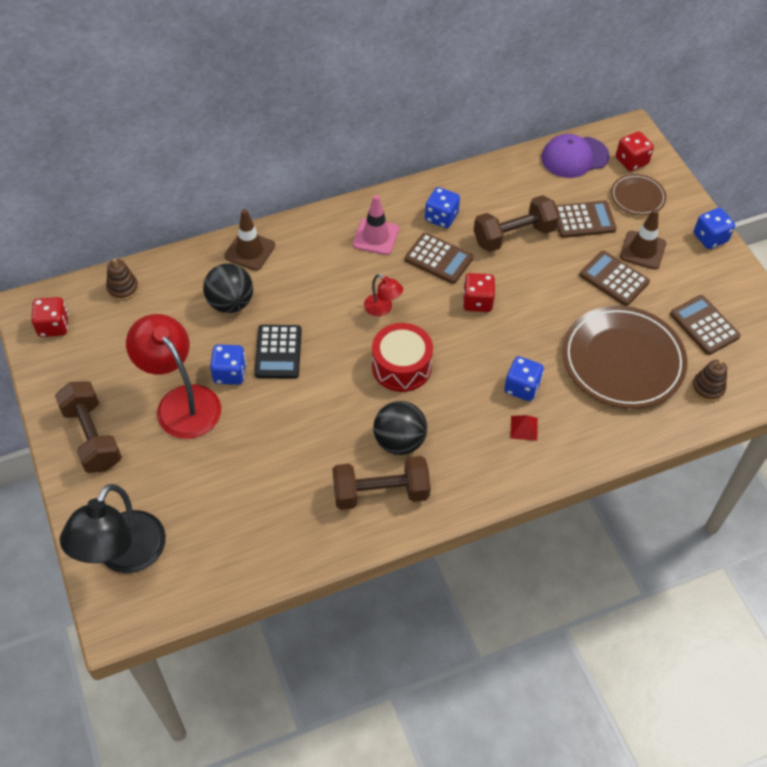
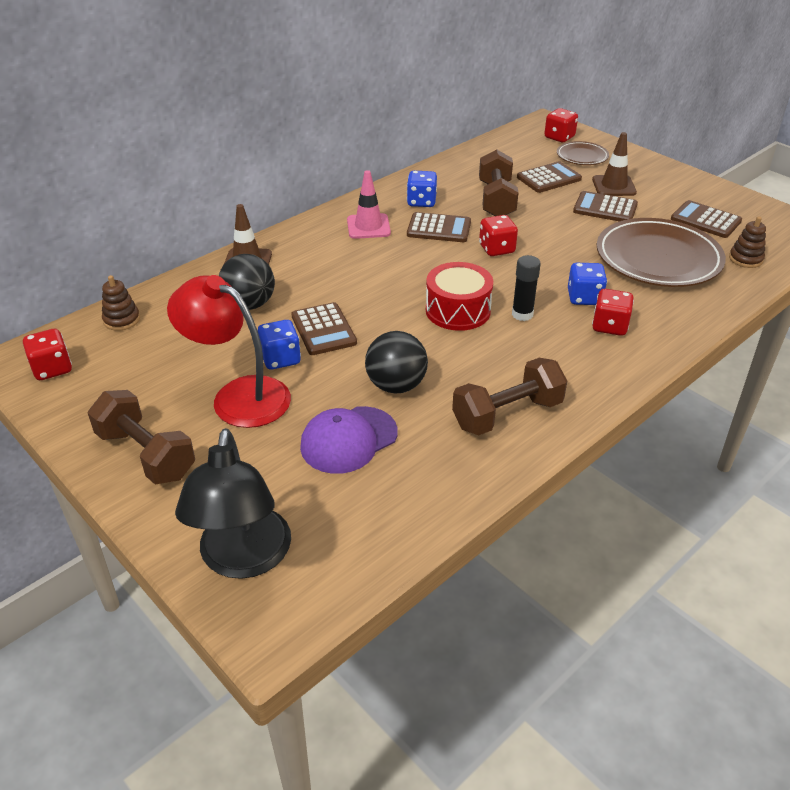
camera: 20 degrees left, 15 degrees down
black calculator [254,325,302,379] -> brown calculator [291,302,357,355]
red lamp [364,274,403,316] -> none
black ball [373,401,427,455] -> black ball moved to [365,331,428,393]
brown dumbbell [474,195,559,252] -> brown dumbbell turned 45 degrees counterclockwise [479,150,519,216]
red pyramid [510,415,538,441] -> red dice [592,289,634,336]
purple cap [542,134,609,178] -> purple cap moved to [300,406,398,474]
blue dice [694,208,735,249] -> none
none -> black glue stick [512,255,541,321]

